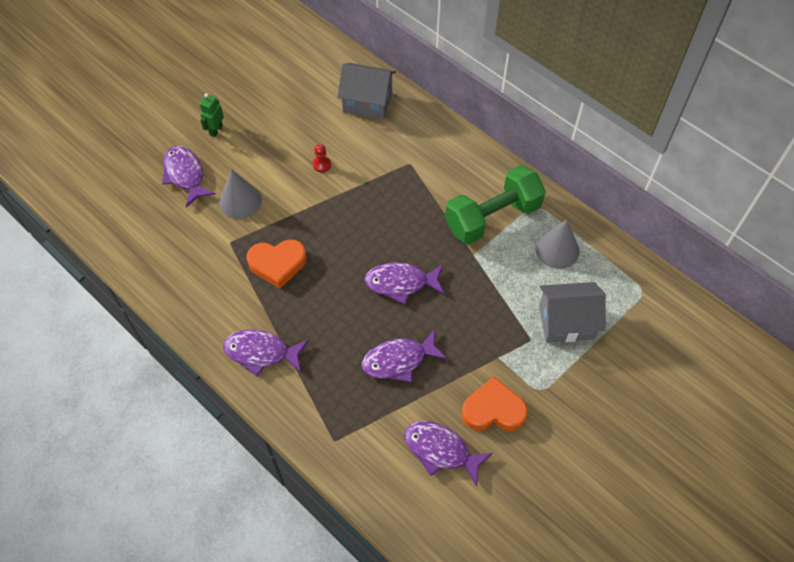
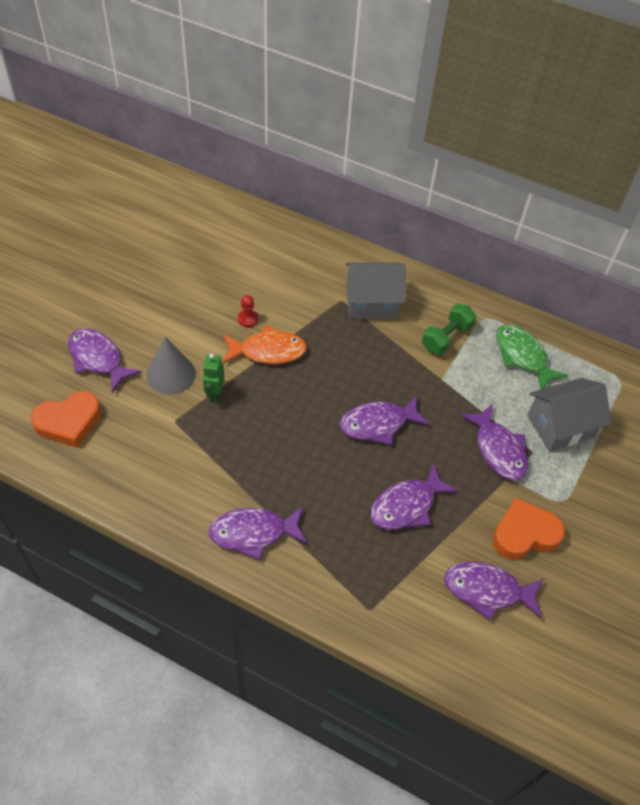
camera: 20 degrees left, 5 degrees down
green robot [199,93,224,137] -> green robot moved to [203,354,224,403]
orange heart [246,239,307,289] -> orange heart moved to [31,391,101,448]
grey house [337,63,396,120] -> grey house moved to [345,263,406,319]
green dumbbell [445,165,546,244] -> green dumbbell [422,304,476,355], size x0.57
grey cone [535,220,580,269] -> green fish [496,324,568,390]
none -> orange fish [223,326,307,364]
none -> purple fish [460,404,528,481]

